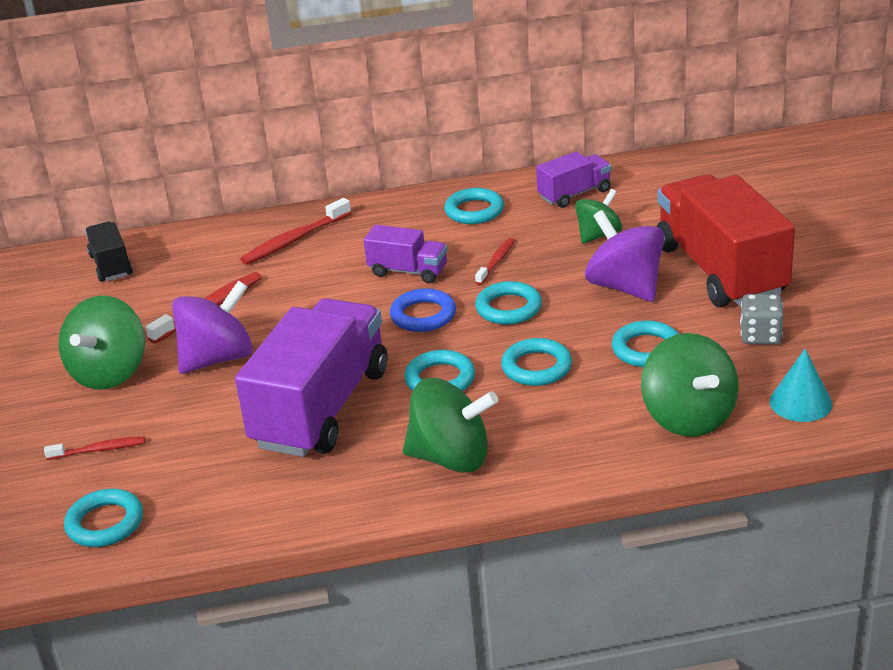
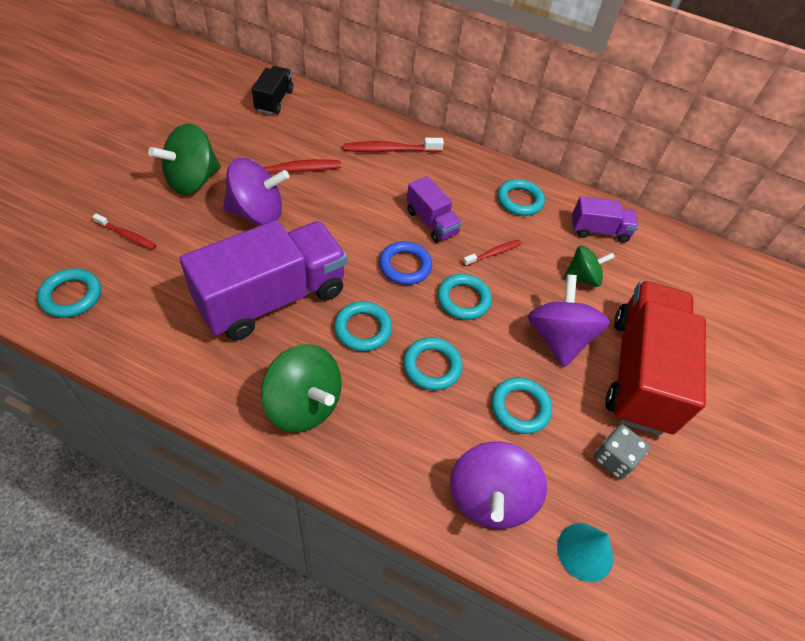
camera: 25 degrees right, 20 degrees up
green spinning top [641,333,739,437] -> purple spinning top [450,442,547,529]

